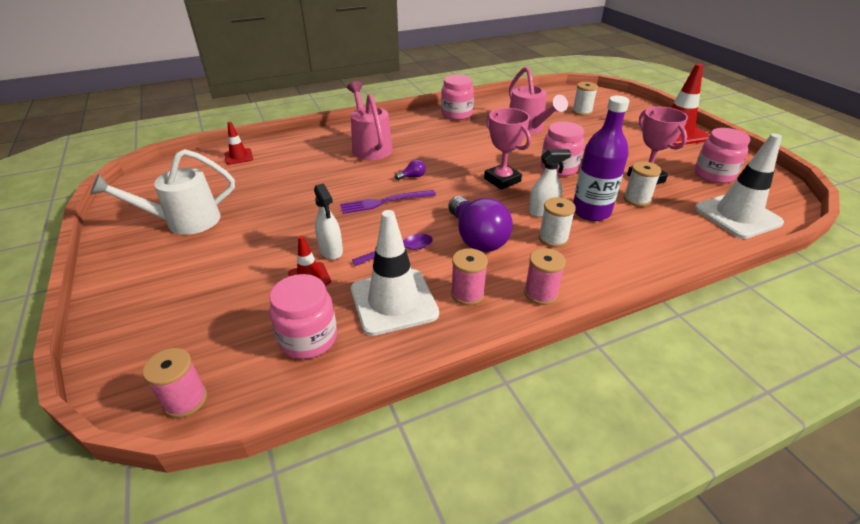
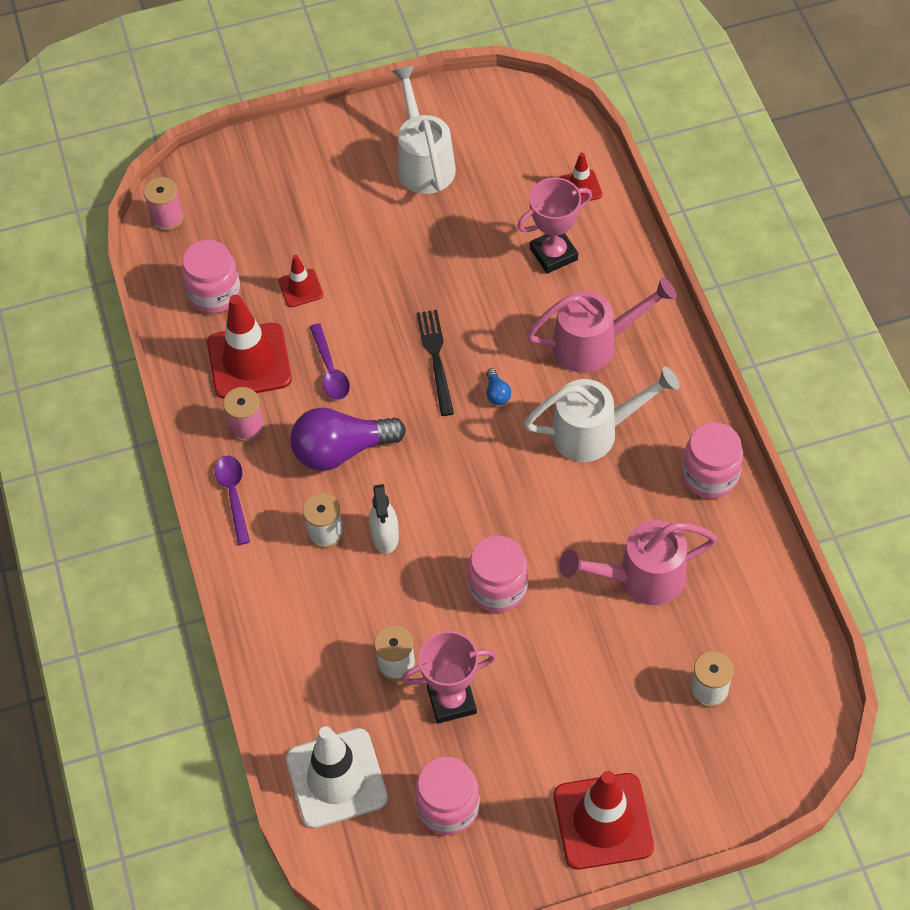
camera: 100 degrees right, 20 degrees up
white spray bottle [314,183,343,260] -> none
purple fork [340,190,436,214] -> black fork [416,310,454,416]
white traffic cone [351,210,439,336] -> red traffic cone [207,295,292,399]
purple light bulb [395,159,426,180] -> blue light bulb [486,368,511,405]
pink trophy [484,108,531,189] -> pink trophy moved to [517,178,592,274]
pink spool [524,248,566,305] -> purple spoon [215,456,250,545]
purple bottle [573,96,629,221] -> none
none -> white watering can [524,366,679,462]

